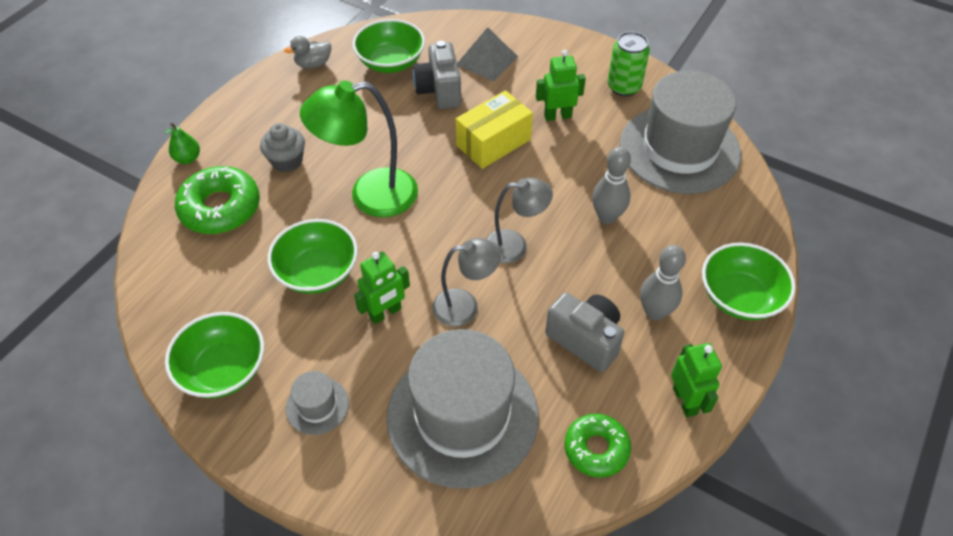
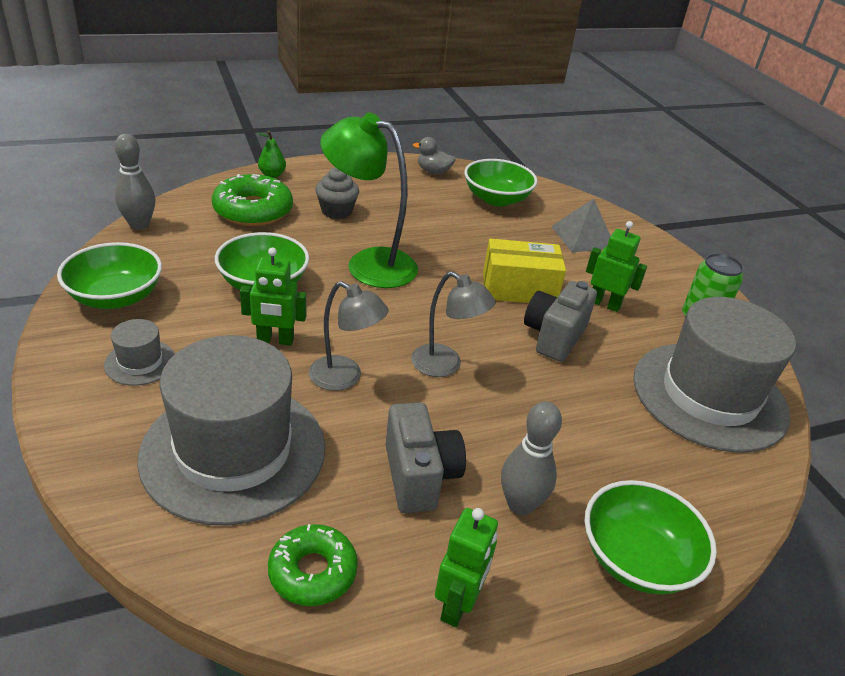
camera: 35 degrees right, 15 degrees down
grey camera [413,41,461,109] -> grey camera moved to [524,281,597,362]
grey bowling pin [592,147,631,224] -> grey bowling pin moved to [115,134,155,230]

